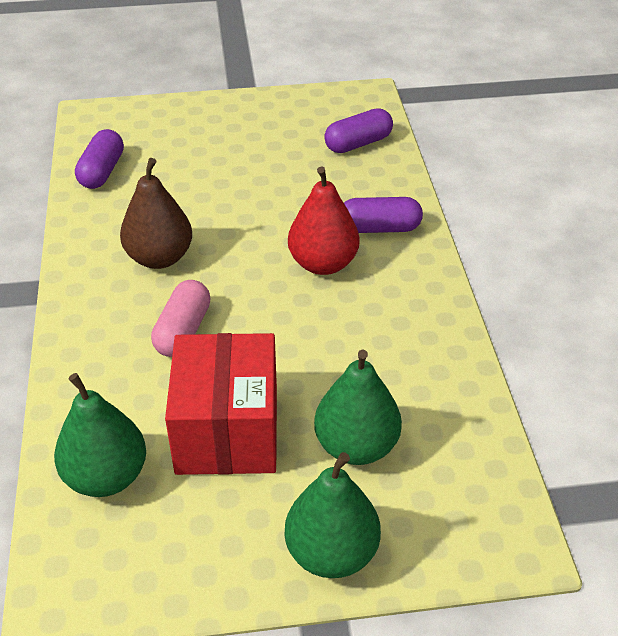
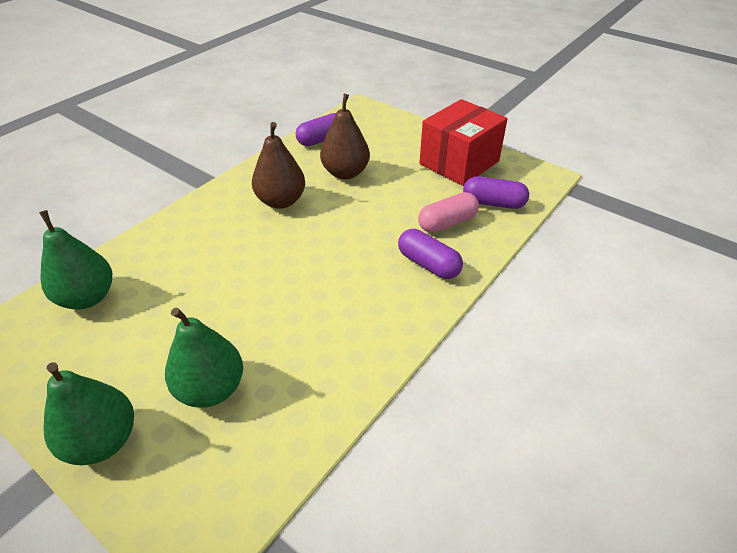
camera: 45 degrees right, 0 degrees up
pink capsule [151,280,210,357] -> pink capsule moved to [418,192,479,233]
red box [165,333,277,475] -> red box moved to [419,99,508,186]
red pear [288,166,359,275] -> none
none -> brown pear [320,94,370,179]

